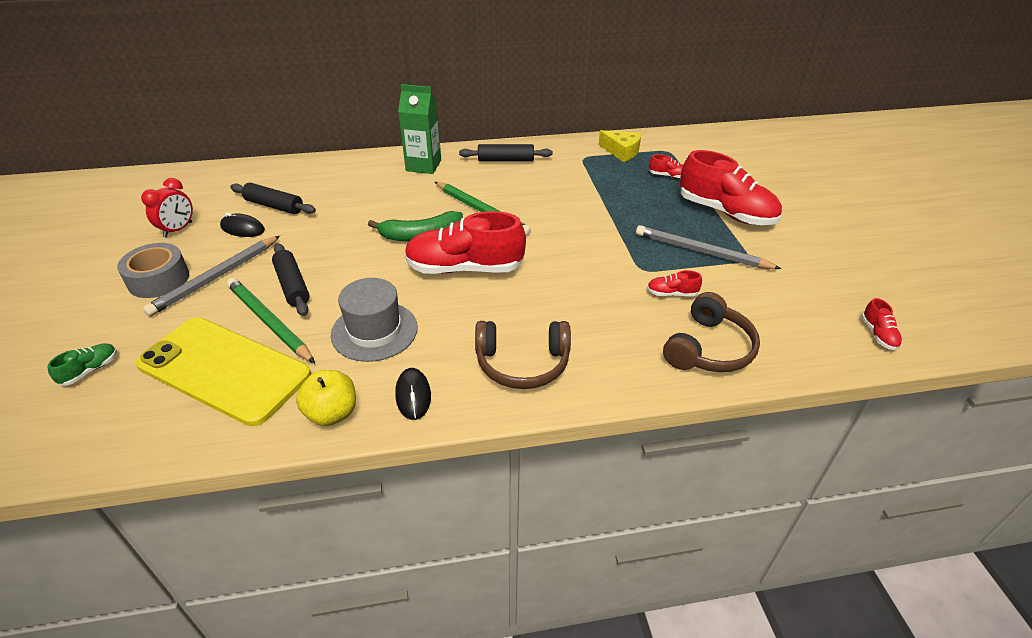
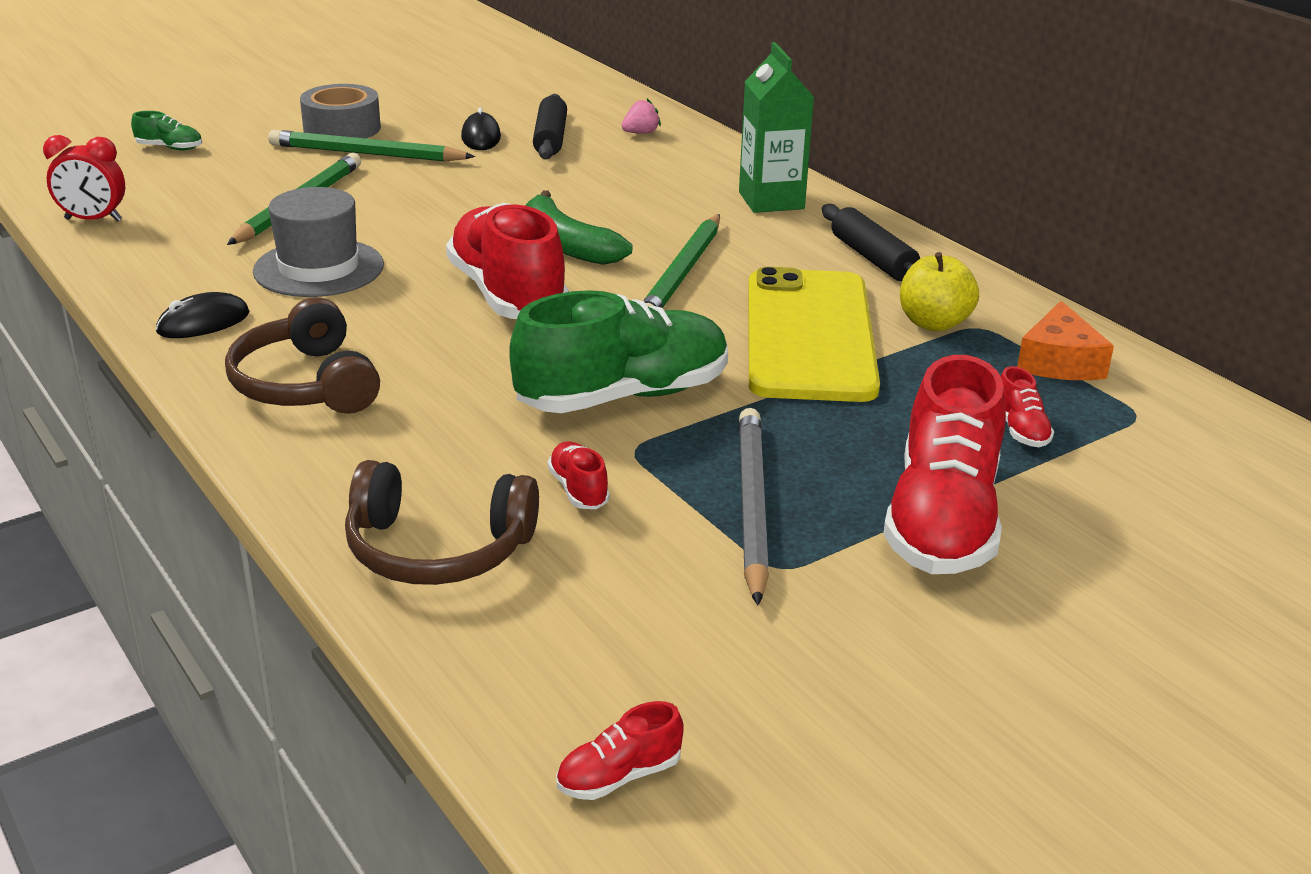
camera: 65 degrees right, 10 degrees down
yellow phone [136,318,311,426] -> yellow phone moved to [749,267,880,402]
red clock [141,178,193,238] -> red clock moved to [43,135,125,222]
grey pencil [143,236,280,317] -> green pencil [268,130,475,162]
black rolling pin [272,243,310,316] -> none
yellow apple [296,370,356,426] -> yellow apple moved to [900,252,979,331]
yellow cheese [598,130,642,162] -> orange cheese [1017,301,1114,380]
none -> green shoe [509,290,728,413]
none -> pink strawberry [622,98,661,134]

